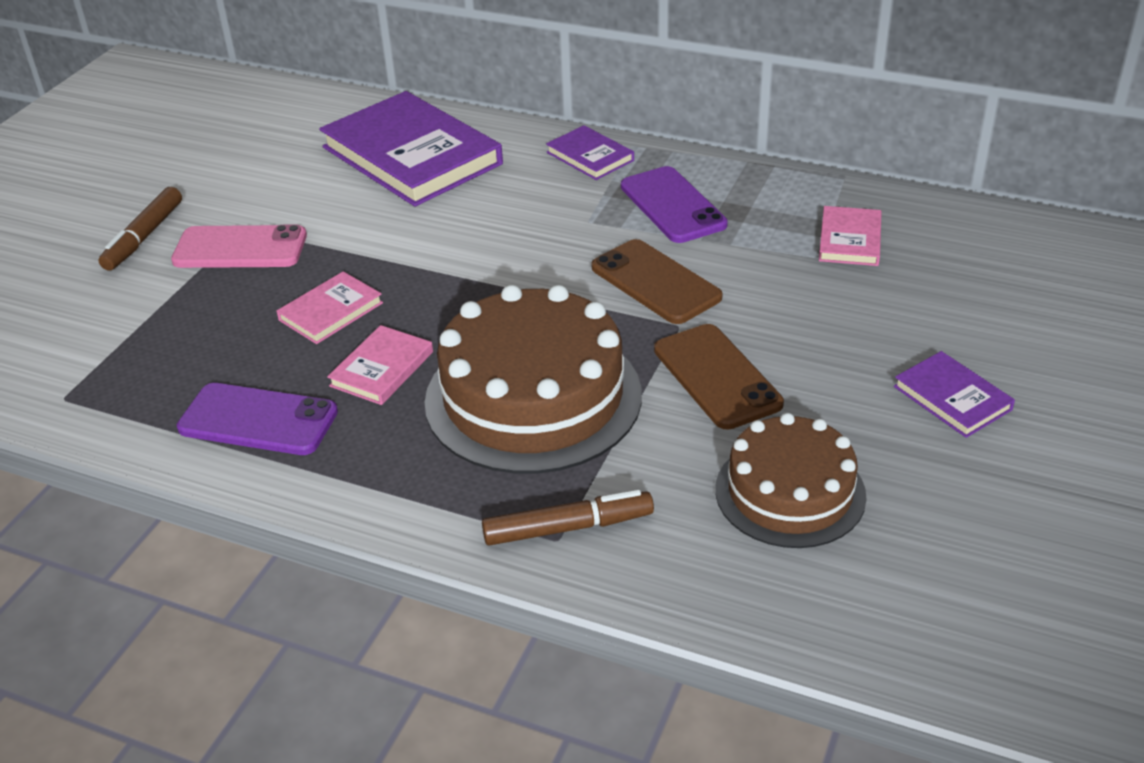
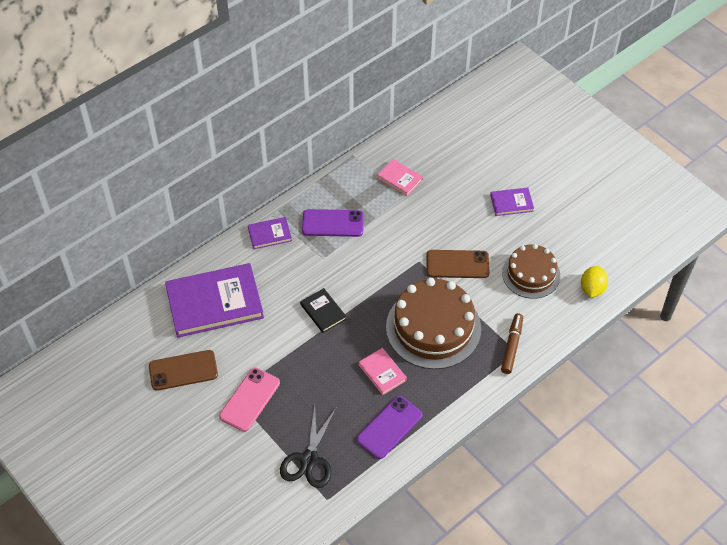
camera: 65 degrees left, 15 degrees up
brown marker [98,187,182,271] -> none
pink book [277,271,383,344] -> none
brown phone [591,239,723,324] -> brown phone moved to [149,350,218,391]
none -> black scissors [280,405,336,488]
none -> black book [300,288,347,333]
none -> yellow lemon [581,266,608,298]

